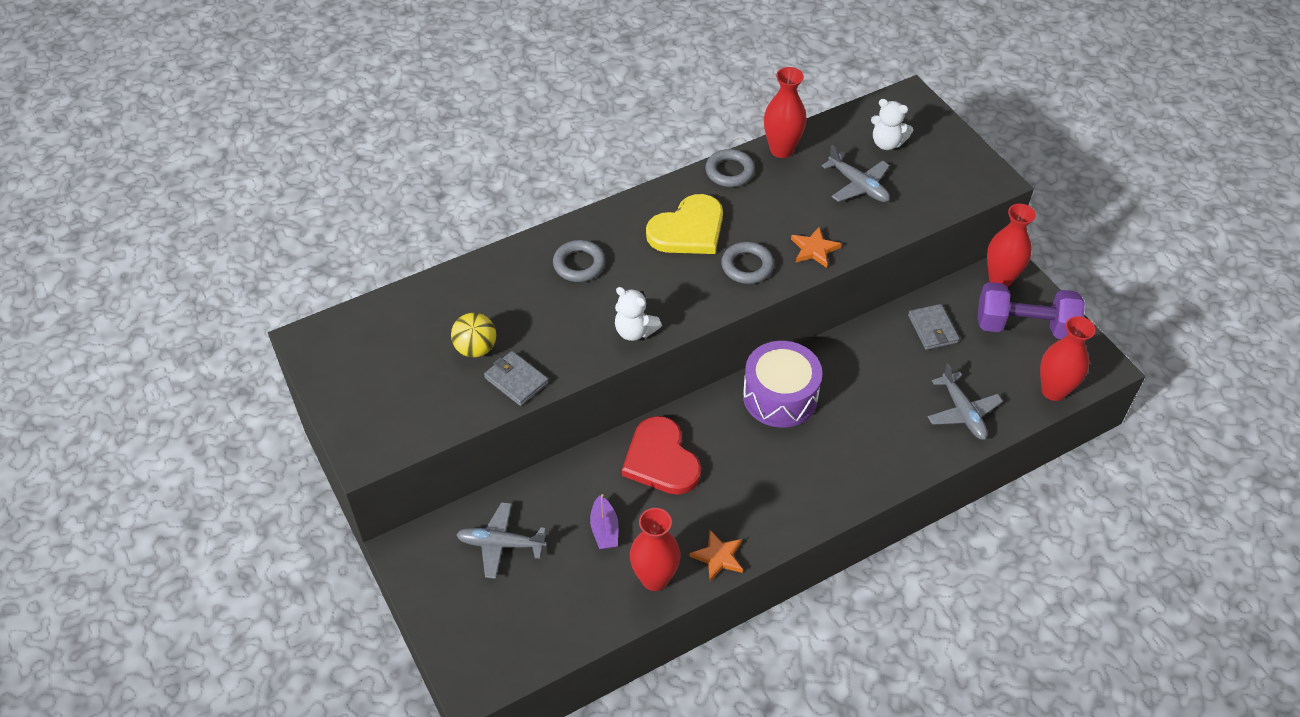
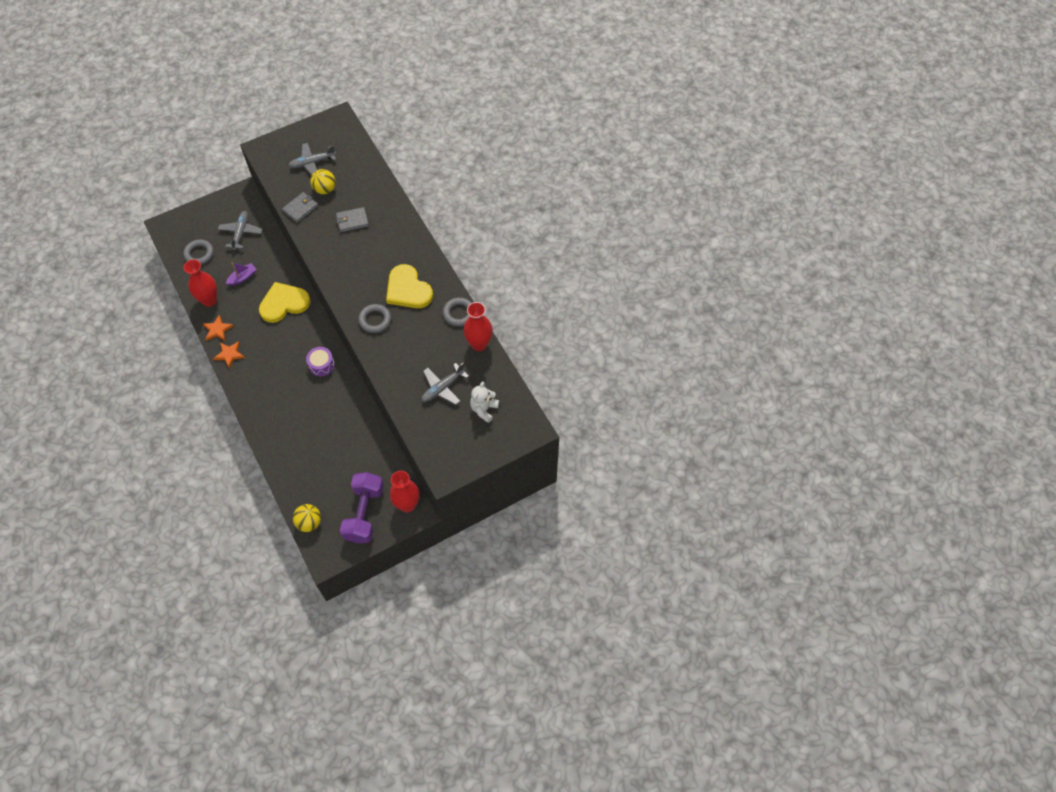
camera: 90 degrees right, 10 degrees up
grey ring [553,240,605,282] -> grey ring moved to [183,239,214,265]
purple boat [590,494,618,549] -> purple boat turned 150 degrees clockwise [226,262,257,286]
white teddy bear [615,287,662,341] -> none
red heart [622,416,701,495] -> yellow heart [259,282,311,323]
purple drum [743,341,822,428] -> purple drum [306,347,335,376], size x0.56
orange star [791,227,841,268] -> orange star moved to [213,341,245,368]
grey wallet [908,304,959,350] -> grey wallet moved to [336,207,369,232]
grey plane [927,364,1003,440] -> grey plane moved to [288,143,336,175]
red vase [1040,316,1096,401] -> yellow ball [293,504,321,532]

